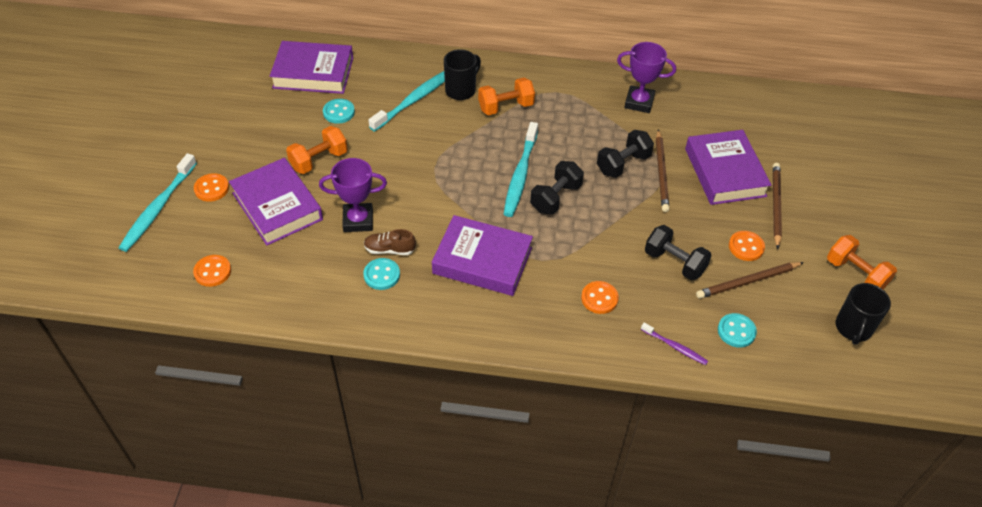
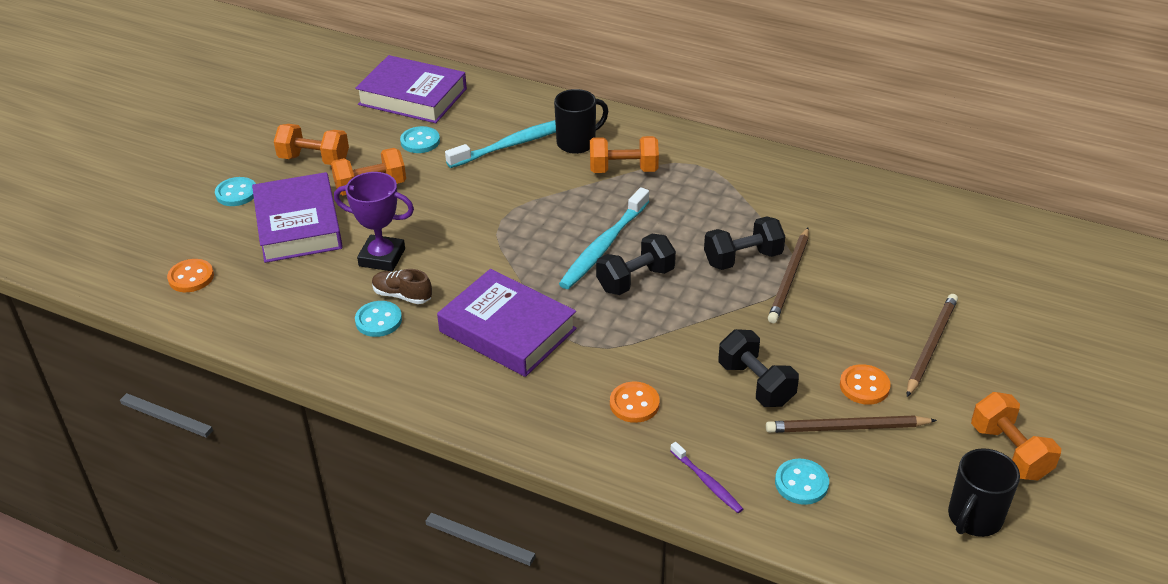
camera: 20 degrees right, 10 degrees down
turquoise toothbrush [119,153,197,252] -> none
orange button [194,173,229,202] -> turquoise button [215,177,256,206]
purple trophy [617,42,676,113] -> none
purple book [685,130,771,205] -> none
none -> orange dumbbell [274,124,349,165]

